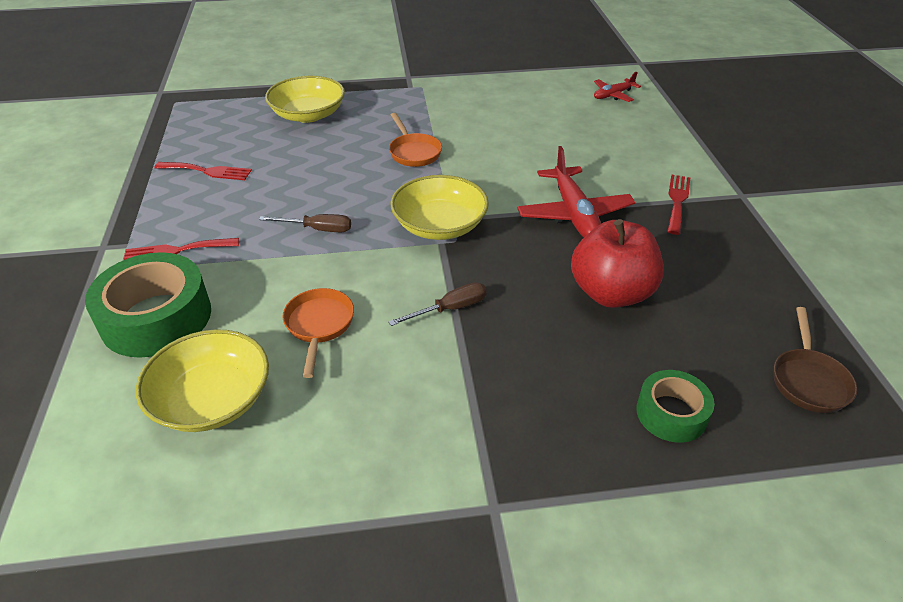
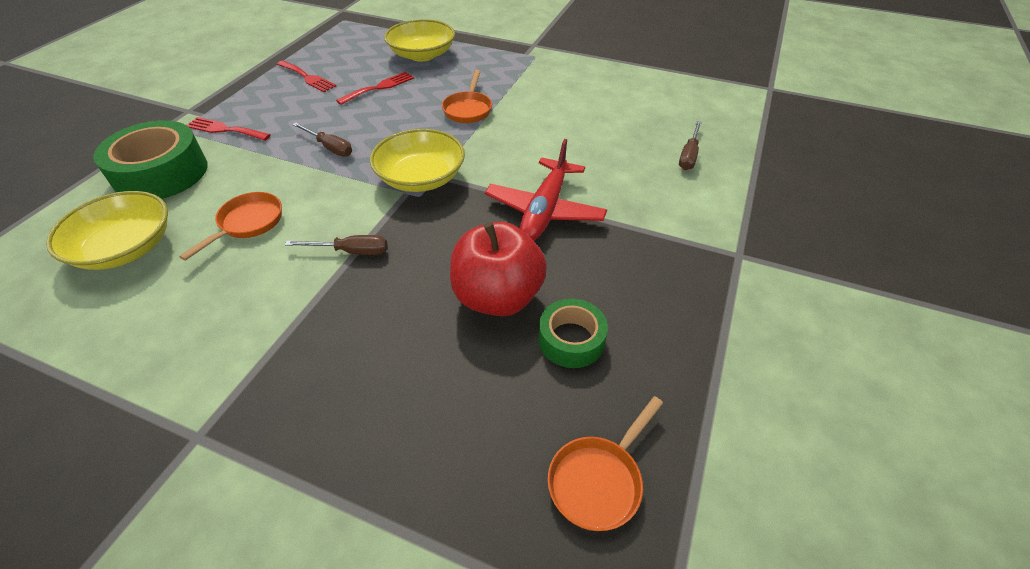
camera: 30 degrees right, 5 degrees up
red plane [594,72,641,102] -> none
green tape [636,370,714,443] -> green tape moved to [538,299,608,368]
red fork [667,175,690,235] -> red fork moved to [336,72,414,105]
brown pan [774,307,857,413] -> orange pan [548,396,663,531]
none -> brown screwdriver [679,121,702,170]

